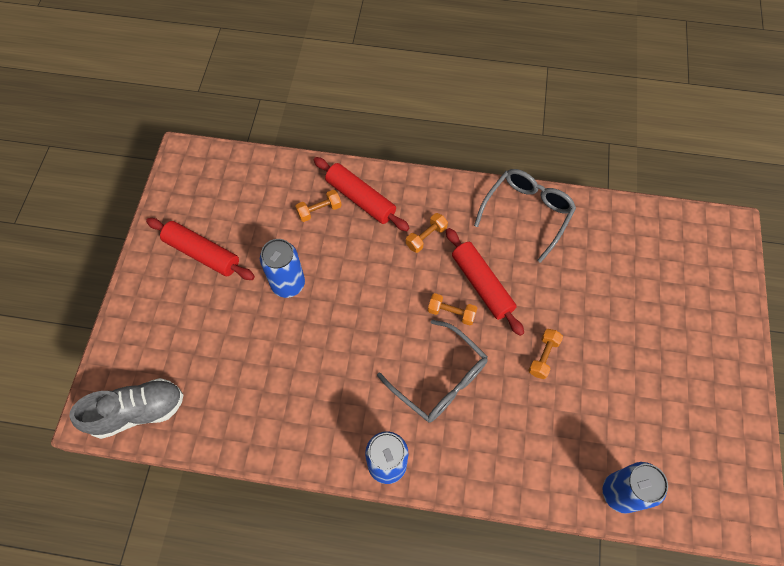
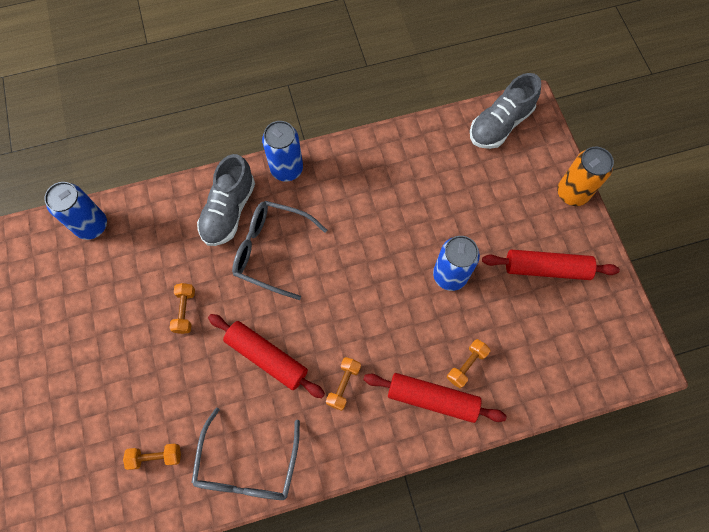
camera: 155 degrees right, 5 degrees up
orange dumbbell [428,293,477,325] -> orange dumbbell moved to [123,444,181,470]
none -> grey shoe [197,154,255,246]
none -> orange can [557,147,614,206]

